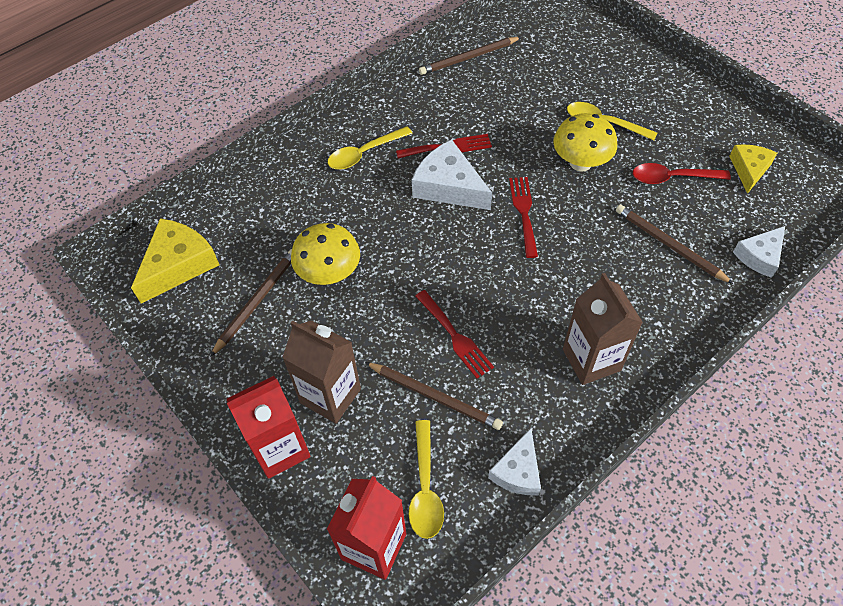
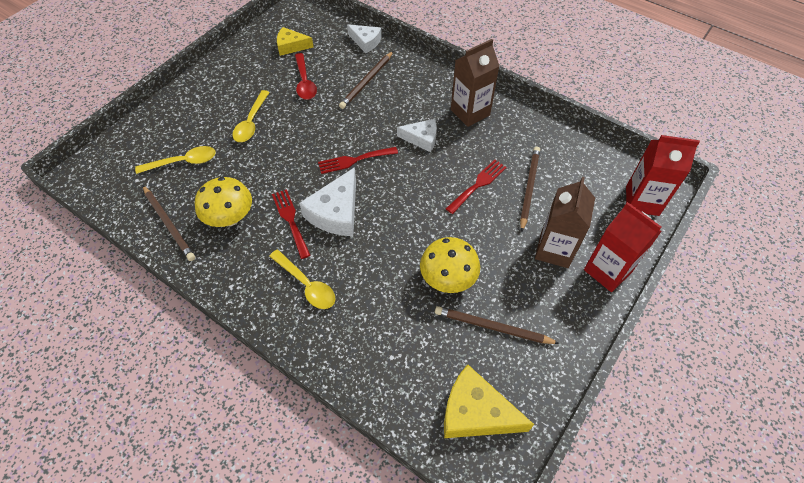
camera: 105 degrees left, 0 degrees up
yellow spoon [409,420,444,539] -> yellow spoon moved to [135,146,216,174]
white cheese [488,428,541,495] -> white cheese moved to [397,119,437,152]
yellow mushroom [553,113,617,172] -> yellow mushroom moved to [195,177,252,227]

